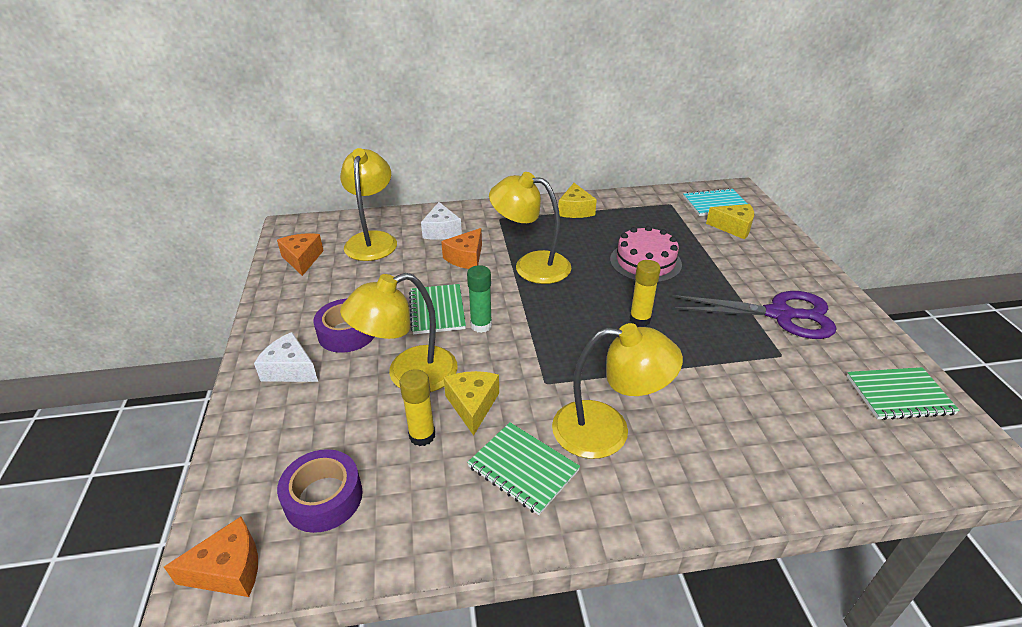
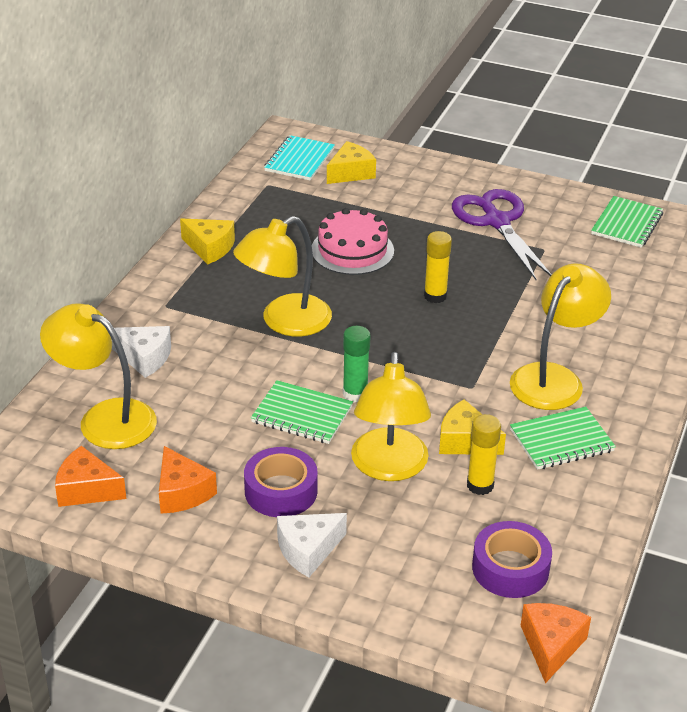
camera: 60 degrees left, 0 degrees up
orange cheese [441,228,482,269] -> orange cheese moved to [159,446,217,513]
purple scissors [672,291,837,339] -> purple scissors turned 60 degrees counterclockwise [452,189,552,280]

